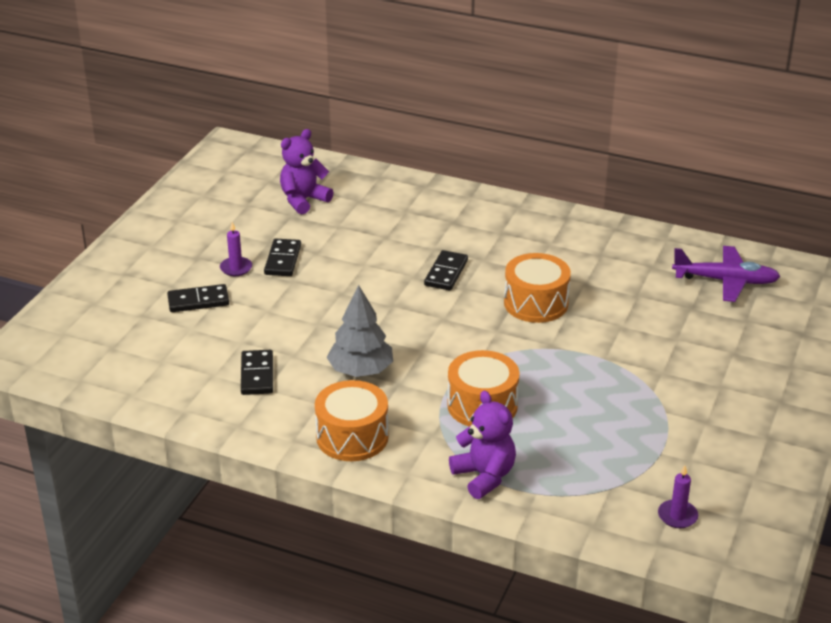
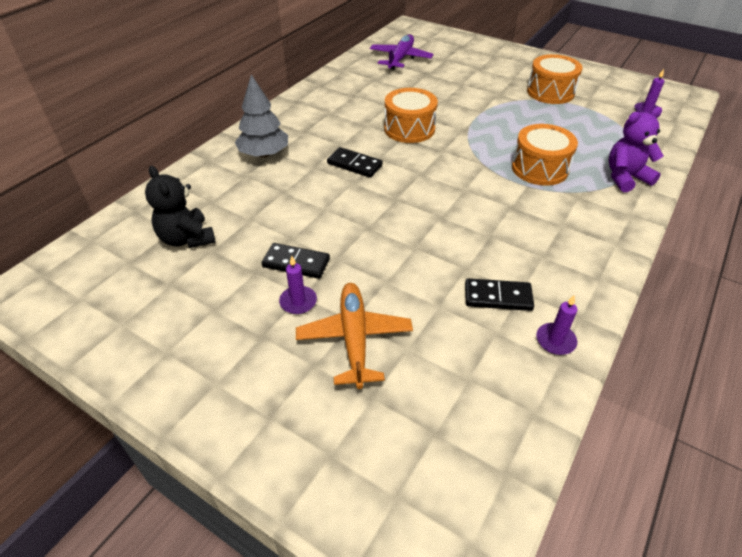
camera: 80 degrees left, 10 degrees up
black domino [167,284,229,312] -> orange plane [296,283,413,389]
purple teddy bear [280,129,334,215] -> black teddy bear [145,166,215,248]
orange drum [315,380,389,461] -> orange drum moved to [527,54,583,104]
grey tree [327,285,393,377] -> grey tree moved to [235,75,288,158]
none -> purple candle [536,295,578,355]

